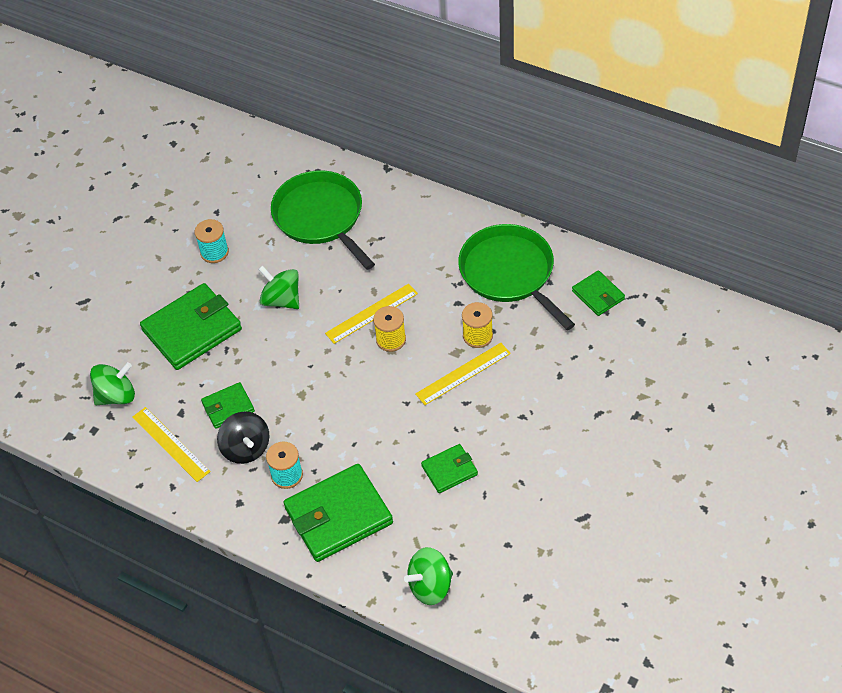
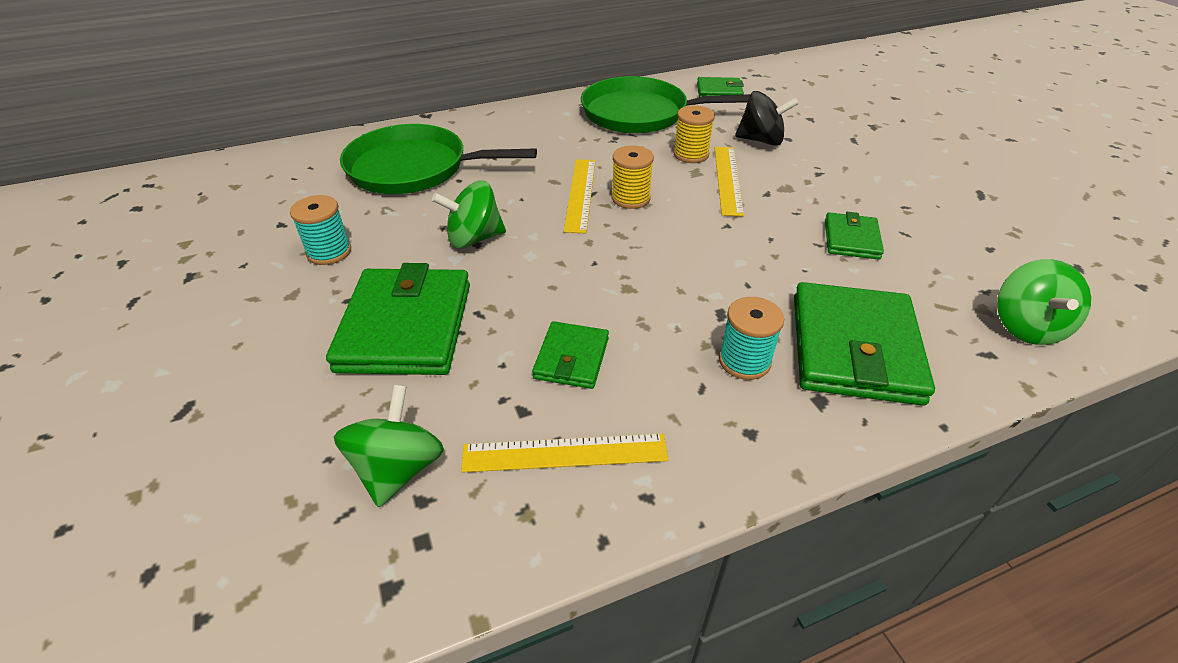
camera: 55 degrees left, 10 degrees down
black spinning top [217,411,269,464] -> black spinning top moved to [735,91,799,146]

